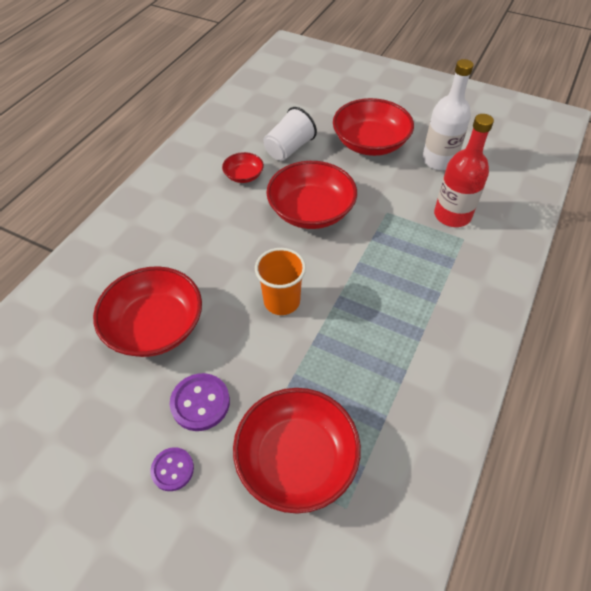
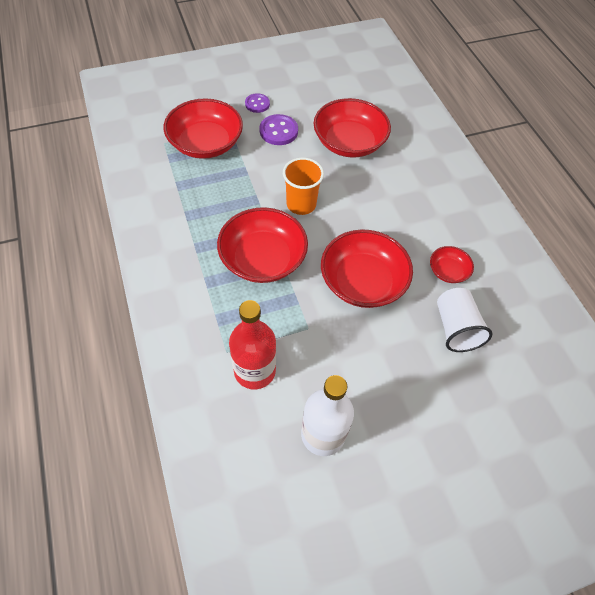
camera: 130 degrees right, 5 degrees up
red bowl [333,98,414,156] -> red bowl moved to [217,207,308,283]

